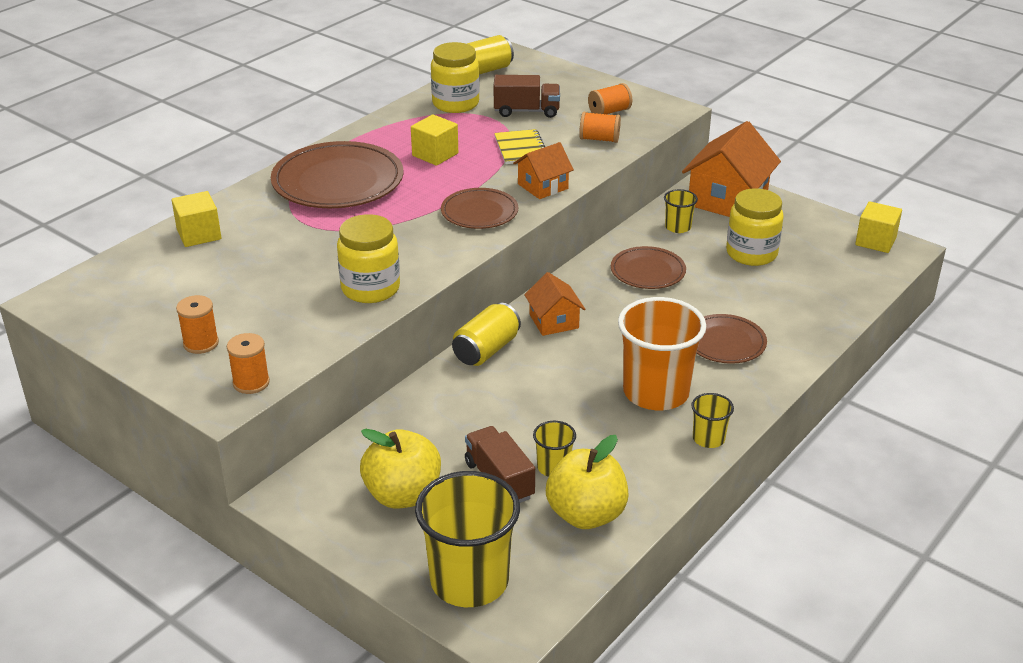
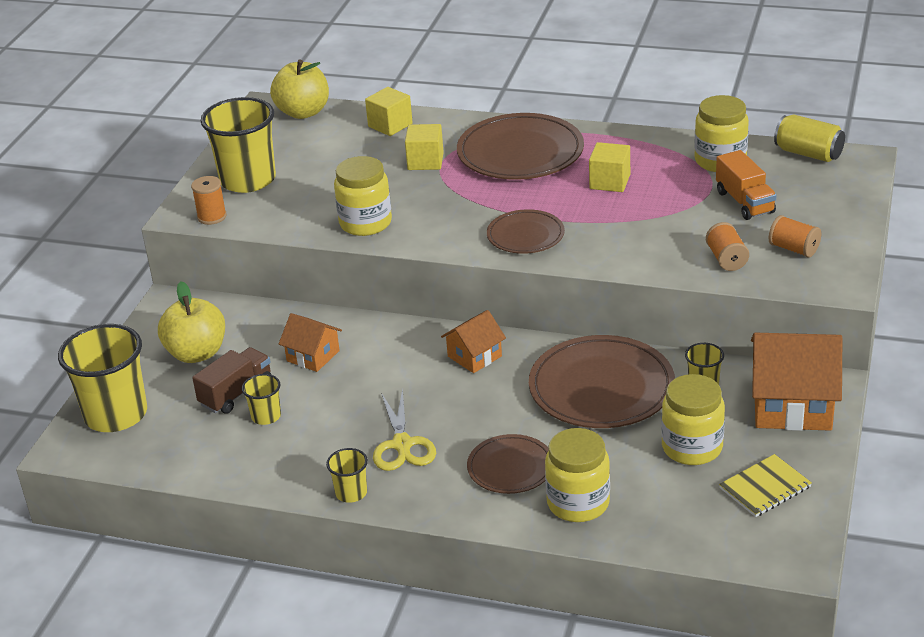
camera: 70 degrees right, 0 degrees up
orange spool [176,295,219,354] -> yellow cup [201,97,276,193]
yellow can [452,303,521,366] -> none
brown truck [494,75,560,118] -> orange truck [716,150,777,220]
yellow notebook [494,129,545,164] -> yellow notebook moved to [719,454,812,517]
orange house [513,142,574,199] -> orange house moved to [279,313,342,372]
yellow apple [546,435,629,529] -> yellow apple moved to [270,59,329,119]
brown plate [611,246,686,289] -> brown plate [529,335,675,428], size x1.76
orange cup [618,297,706,410] -> yellow scissors [373,388,436,471]
yellow cube [855,201,902,253] -> yellow cube moved to [405,124,443,170]
none -> yellow jar [545,428,610,522]

